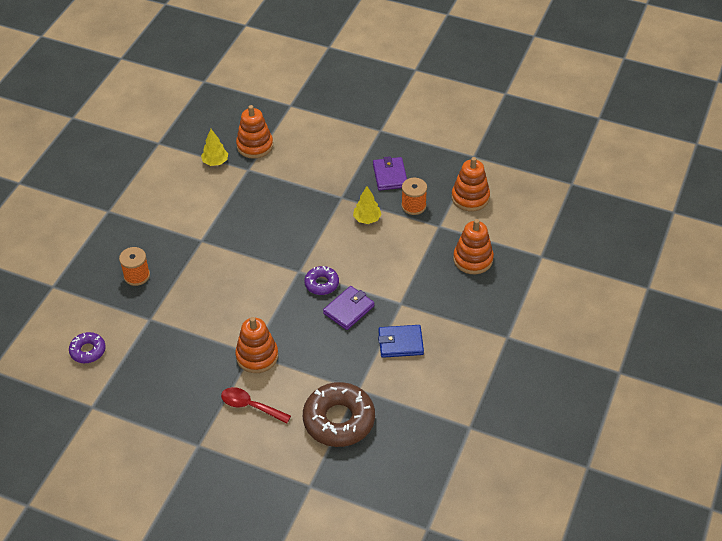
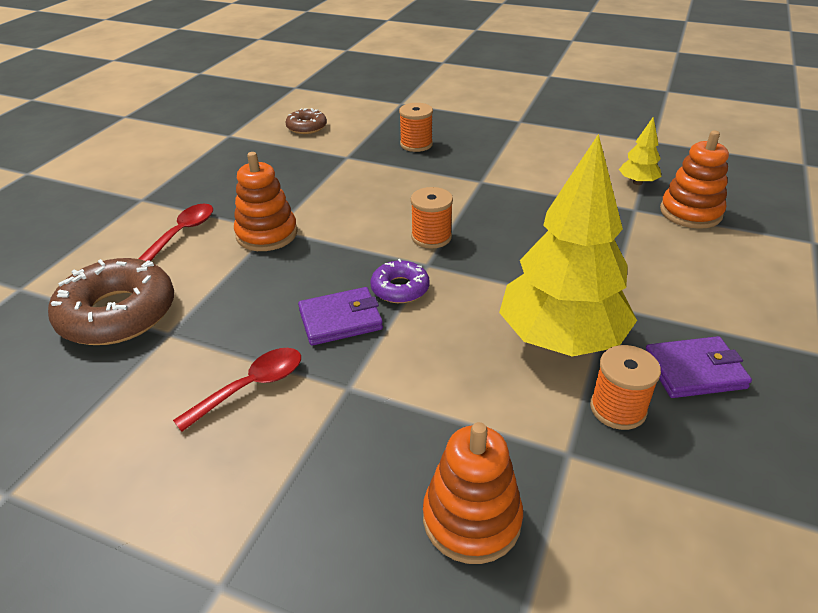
camera: 90 degrees right, 10 degrees down
purple donut [69,332,106,363] -> brown donut [285,108,327,134]
purple wallet [323,286,374,330] -> purple wallet turned 60 degrees counterclockwise [298,287,383,346]
yellow tree [353,186,382,224] -> yellow tree [499,134,637,356], size x2.32
blue wallet [378,325,424,358] -> red spoon [173,348,301,432]
orange stacking toy [451,157,490,211] -> none
none -> orange spool [411,187,453,249]

